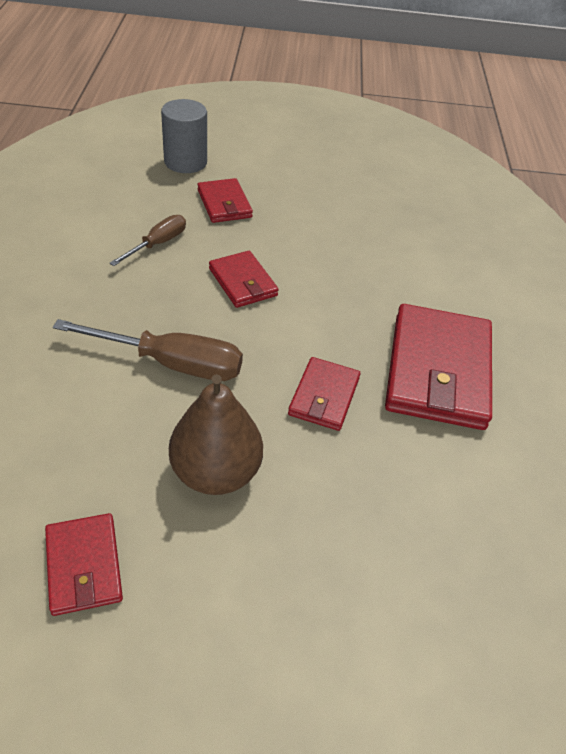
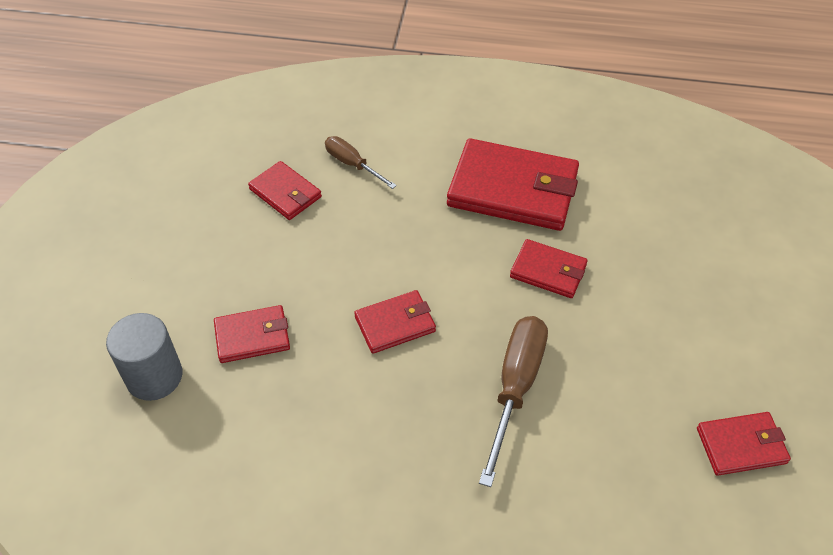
camera: 80 degrees left, 5 degrees up
brown screwdriver [109,215,186,266] -> brown screwdriver moved to [325,136,397,189]
brown pear [169,374,263,495] -> none
none -> red wallet [248,161,322,220]

